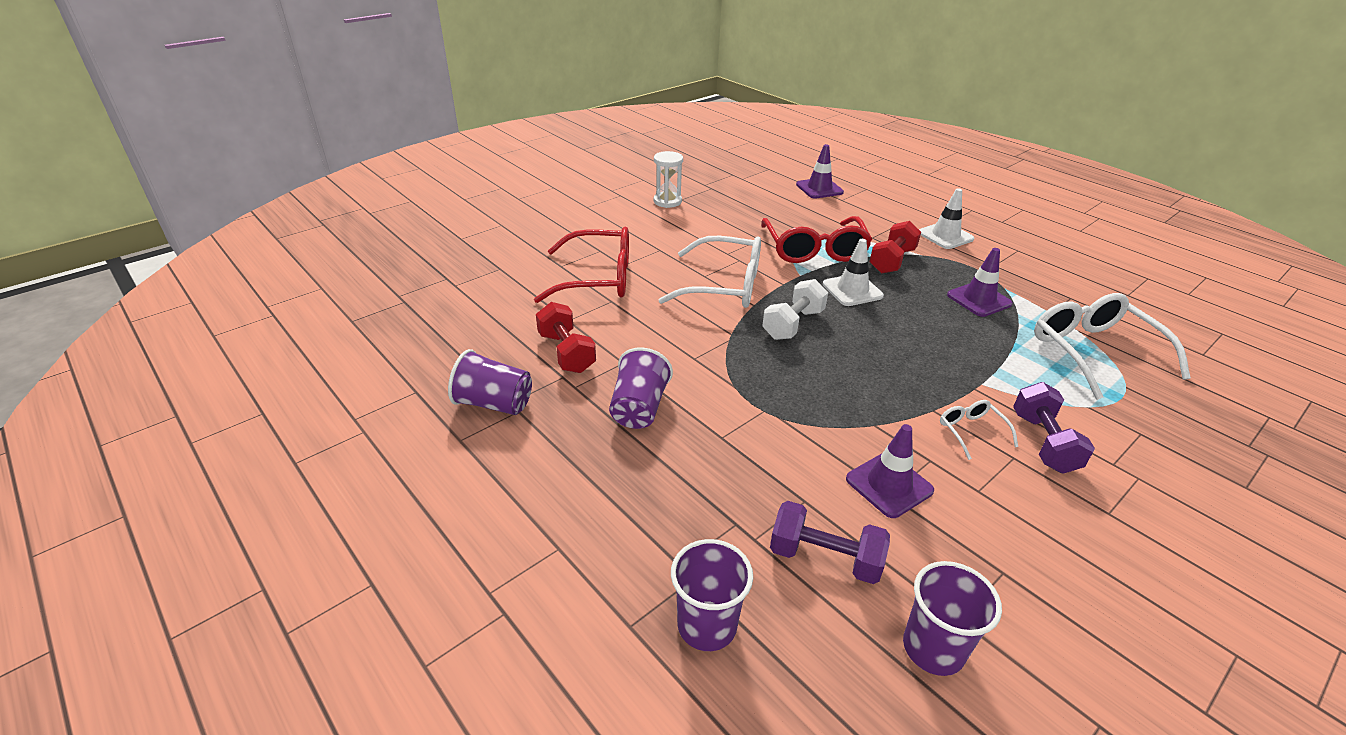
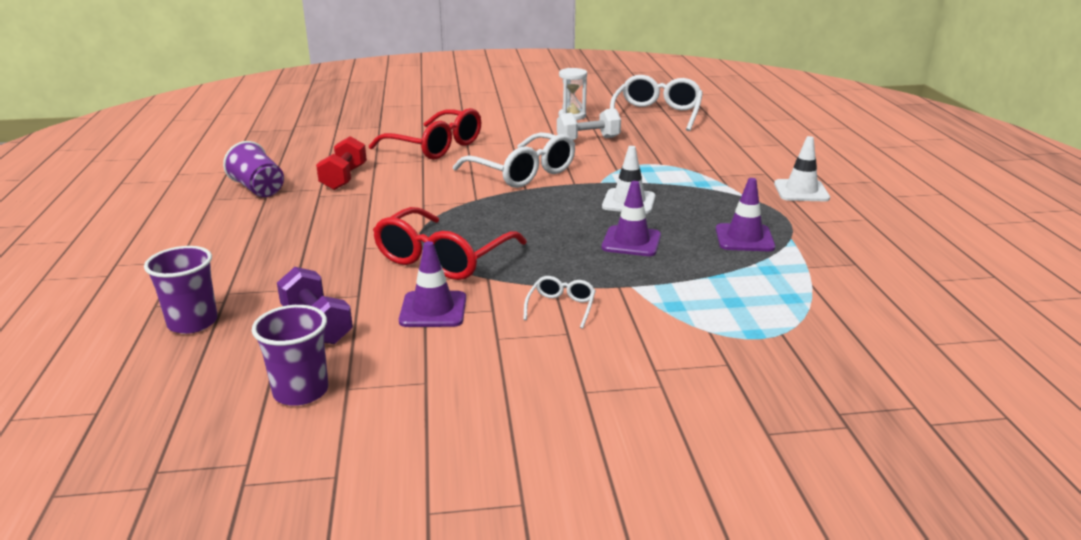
camera: 35 degrees right, 10 degrees down
purple cup [609,347,673,429] -> none
red glasses [761,216,872,263] -> red glasses moved to [373,207,527,280]
white dumbbell [762,279,828,340] -> white dumbbell moved to [557,108,621,141]
purple traffic cone [796,144,844,198] -> purple traffic cone moved to [602,181,661,256]
red dumbbell [870,221,921,274] -> none
purple dumbbell [1013,382,1095,474] -> none
white glasses [1034,293,1191,400] -> white glasses moved to [610,75,703,131]

